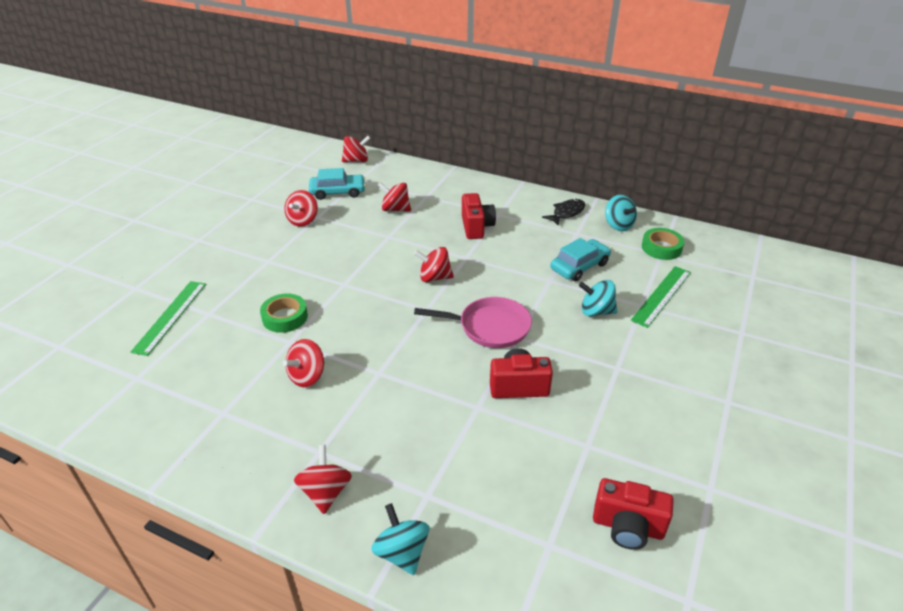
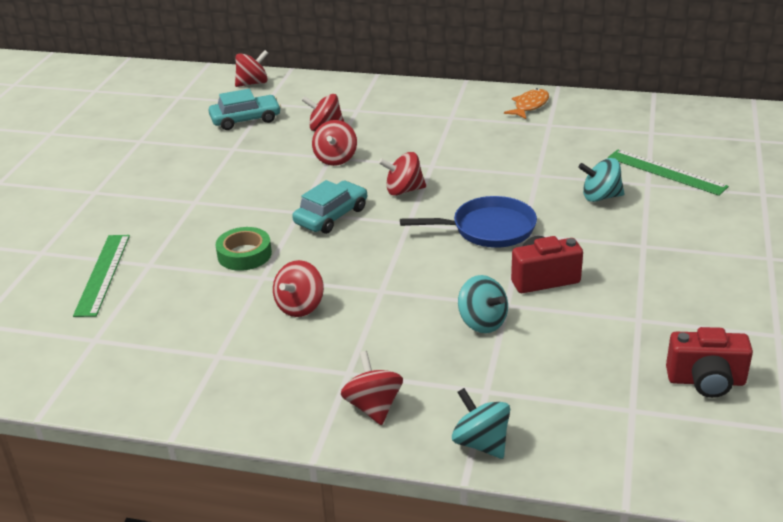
camera: 10 degrees left, 5 degrees down
red spinning top [284,190,318,227] -> red spinning top moved to [312,120,357,166]
pink pan [414,297,532,348] -> blue pan [400,196,537,248]
red camera [462,193,496,239] -> none
black fish [542,199,585,226] -> orange fish [504,88,549,119]
turquoise car [550,238,611,281] -> turquoise car moved to [292,180,367,234]
turquoise spinning top [605,195,637,231] -> turquoise spinning top moved to [458,275,508,333]
green ruler [631,266,691,328] -> green ruler turned 75 degrees counterclockwise [608,150,729,196]
green tape [642,228,684,260] -> none

